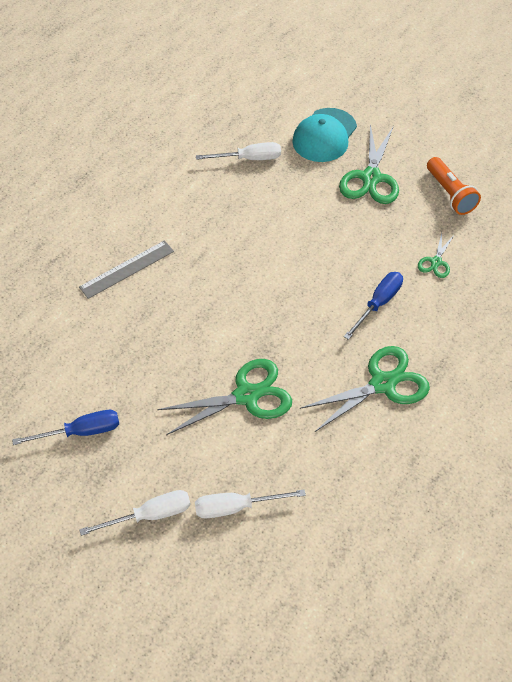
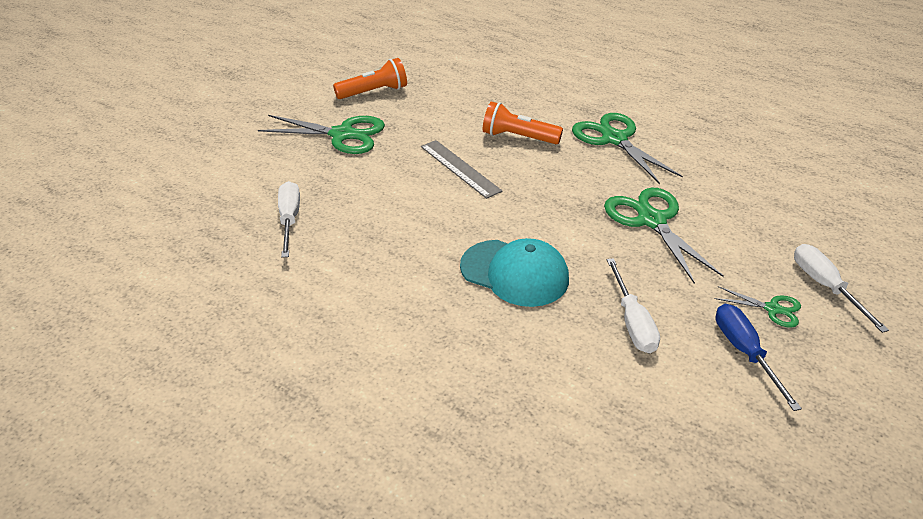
camera: 90 degrees left, 15 degrees down
grey ruler [79,240,174,299] -> grey ruler moved to [421,140,502,199]
white screwdriver [195,489,306,518] -> white screwdriver moved to [607,258,660,353]
turquoise cap [292,108,357,162] -> turquoise cap moved to [460,238,569,307]
blue screwdriver [344,272,403,340] -> orange flashlight [483,101,563,144]
green scissors [418,233,455,278] -> green scissors moved to [714,286,801,328]

